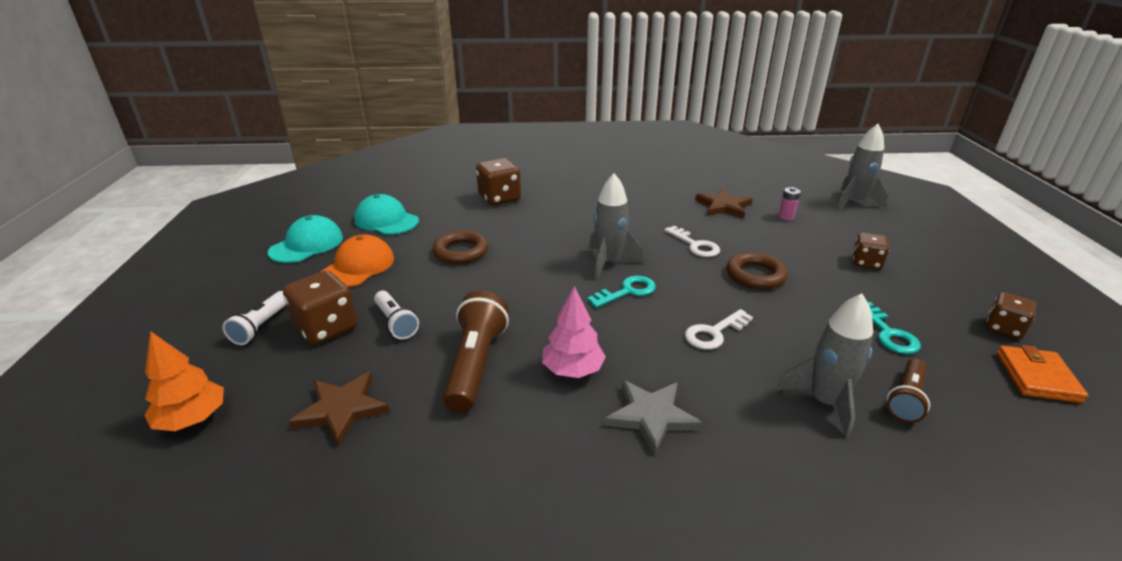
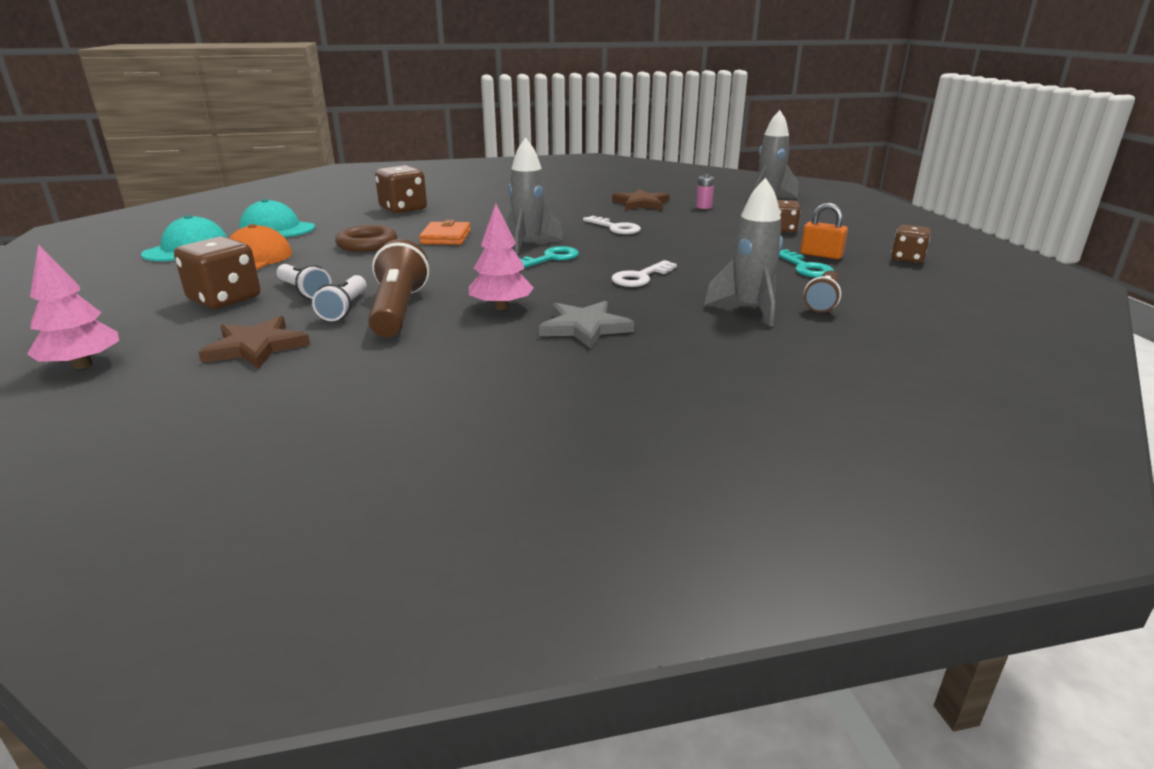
camera: 10 degrees left, 5 degrees down
orange tree [144,331,224,431] -> pink tree [27,244,119,369]
white flashlight [222,291,286,345] -> white flashlight moved to [312,275,366,321]
brown ring [727,252,788,289] -> none
orange wallet [997,345,1088,403] -> orange wallet moved to [419,220,471,245]
none -> orange padlock [801,203,848,259]

